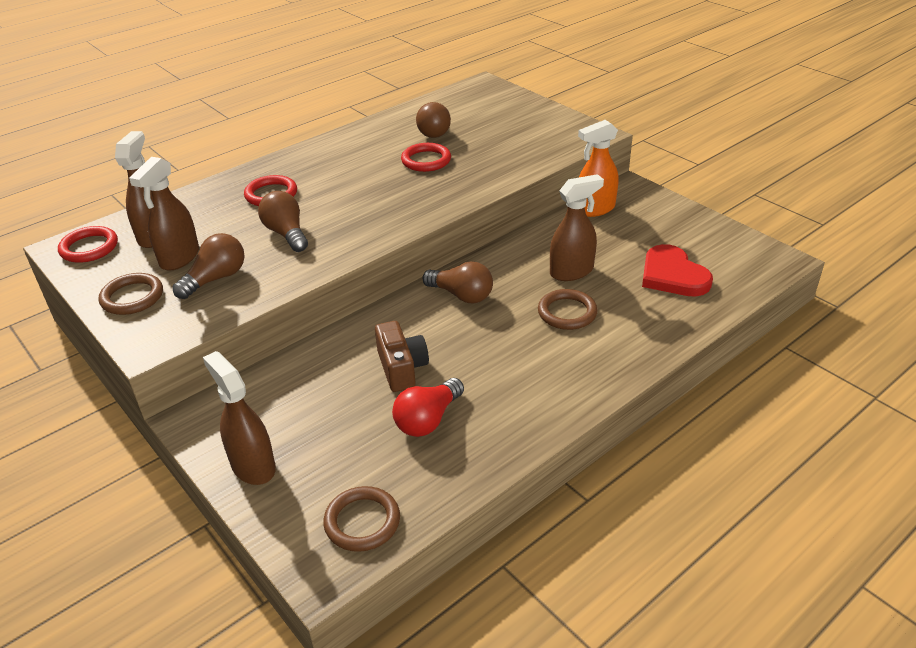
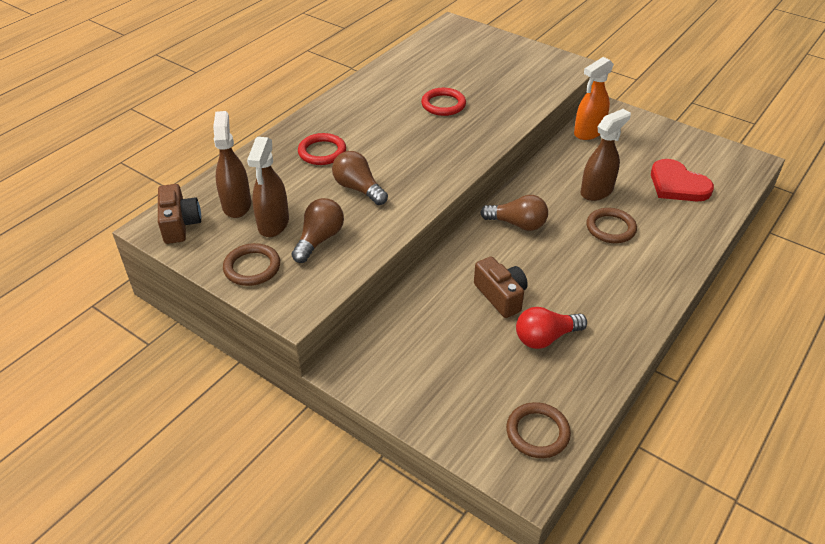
camera: 15 degrees left, 5 degrees up
red ring [58,226,118,263] -> brown camera [158,184,201,244]
brown spray bottle [203,351,276,485] -> none
red light bulb [392,378,464,437] -> red light bulb turned 45 degrees clockwise [516,307,587,349]
brown light bulb [416,102,451,138] -> none

